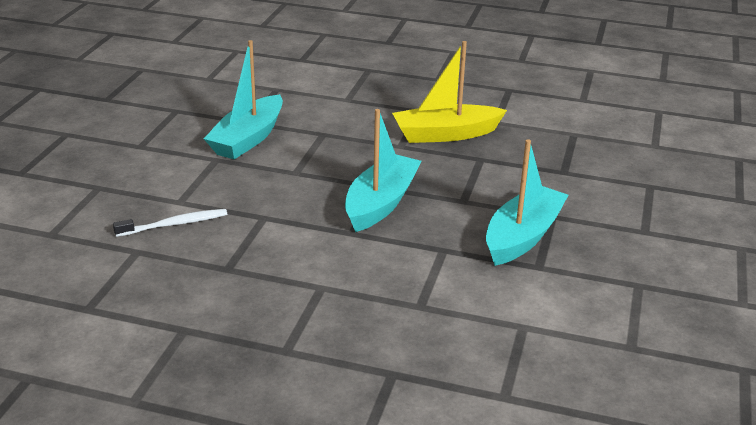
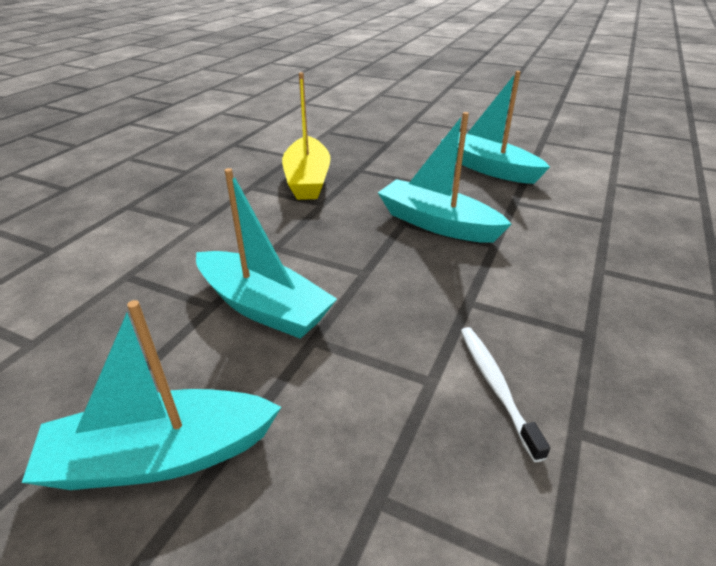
camera: 80 degrees left, 5 degrees up
none -> turquoise boat [22,300,281,490]

